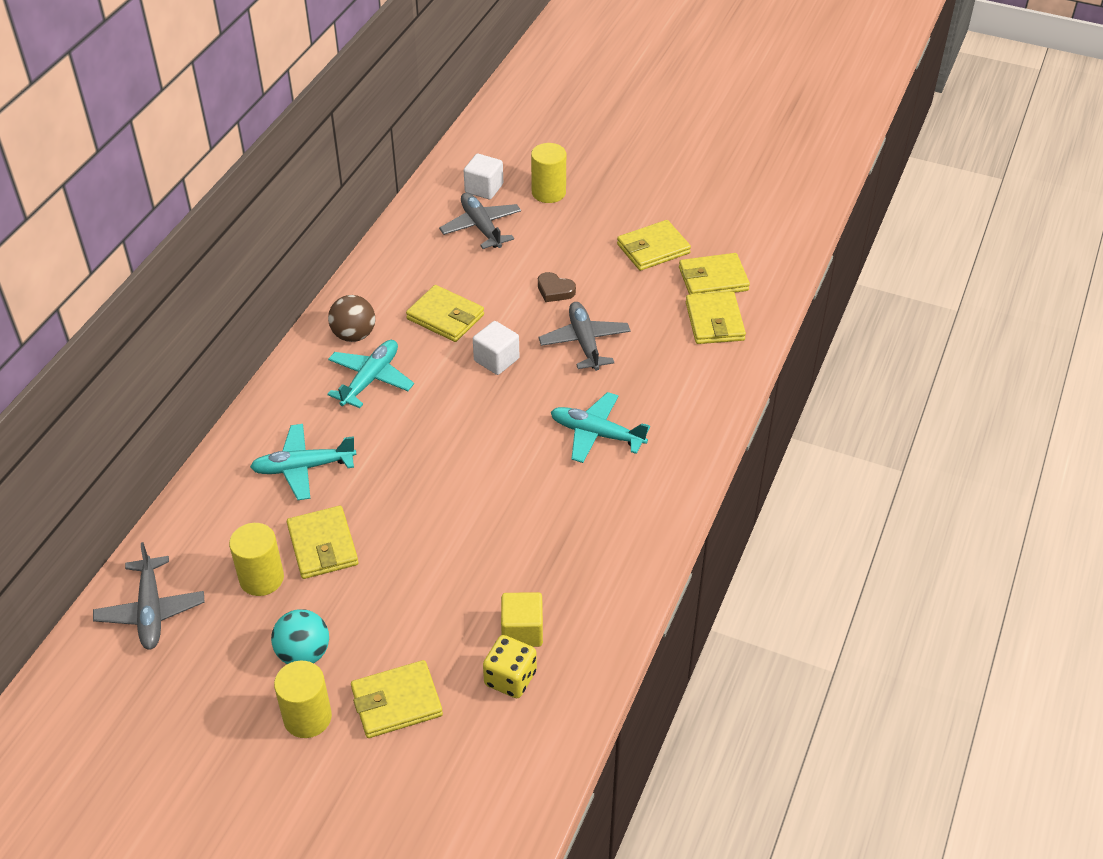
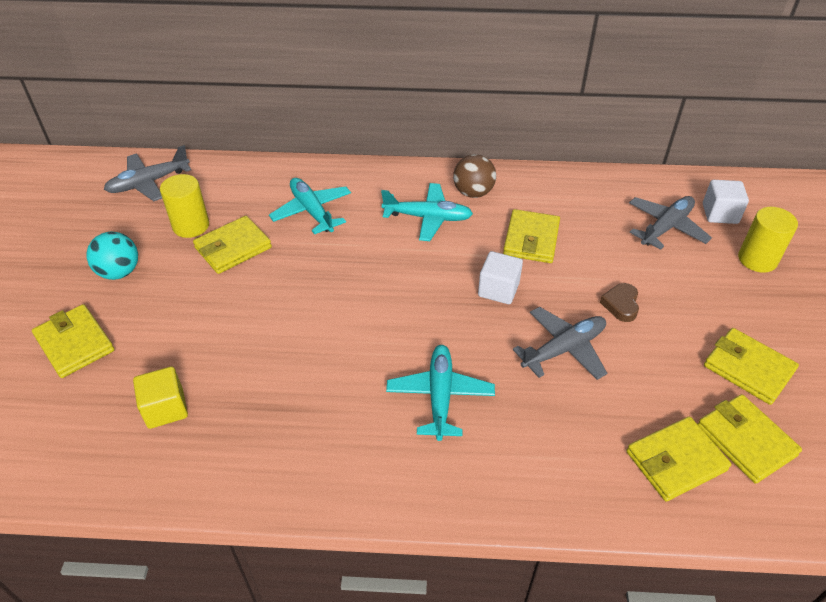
camera: 70 degrees right, 0 degrees up
yellow cylinder [274,661,332,738] -> none
yellow dice [483,635,537,698] -> none

